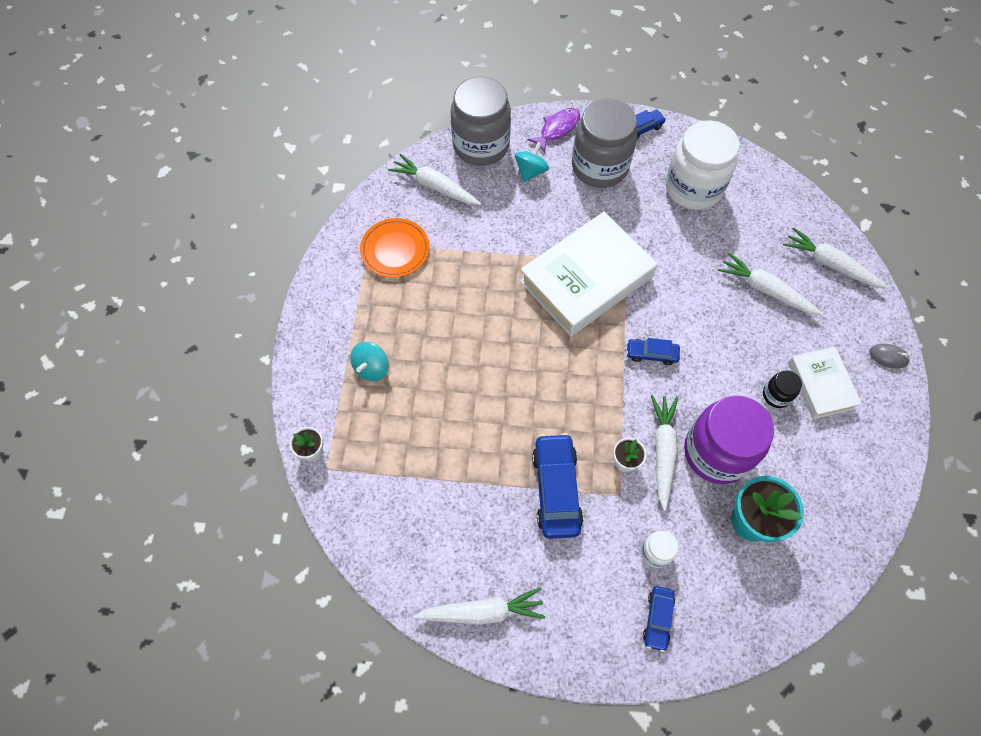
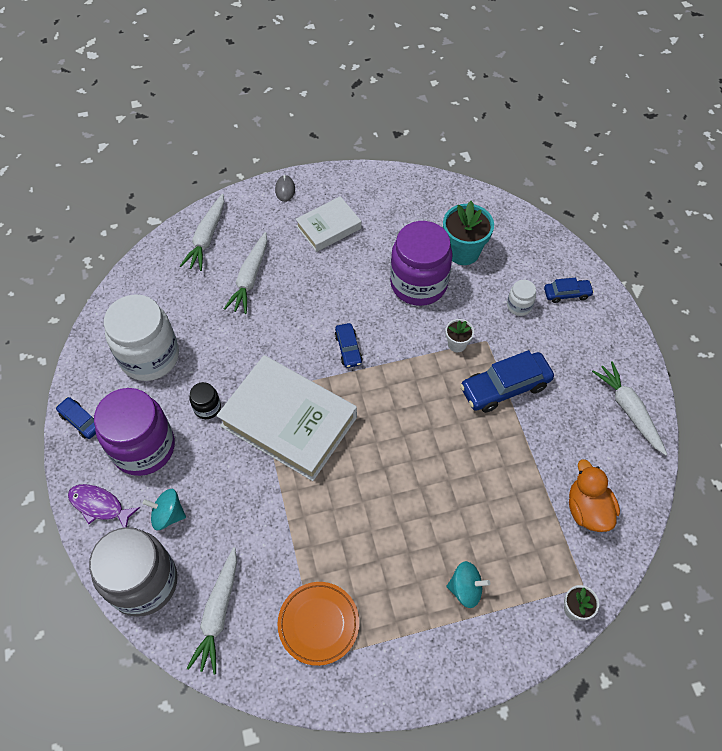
camera: 110 degrees left, 5 degrees down
grey jar [572,98,638,188] -> purple jar [94,388,175,476]
white carrot [651,395,678,511] -> none
black jar [763,370,802,408] -> black jar moved to [190,382,221,419]
none -> orange duck [569,459,620,532]

